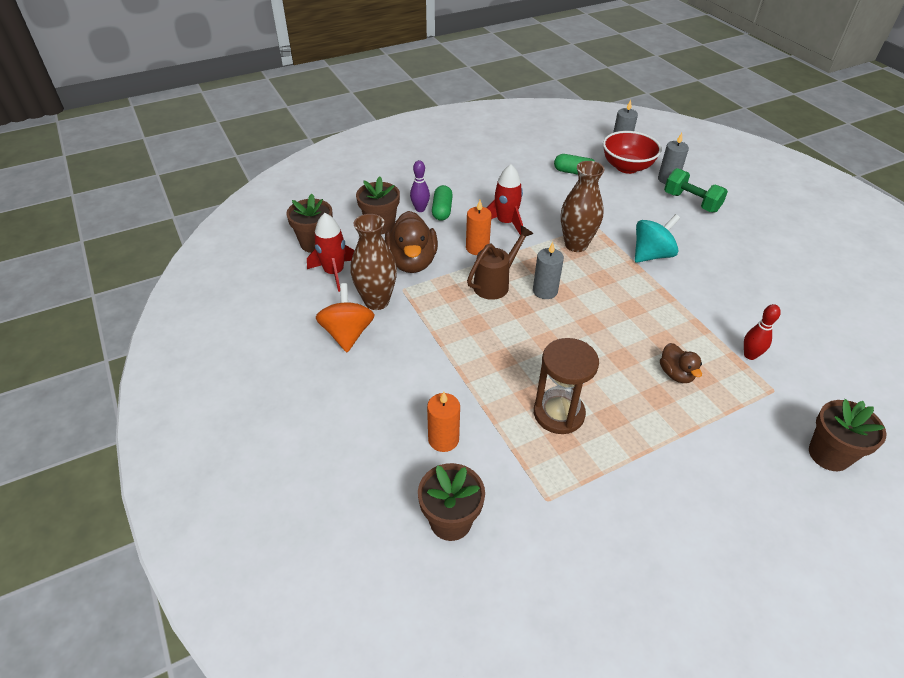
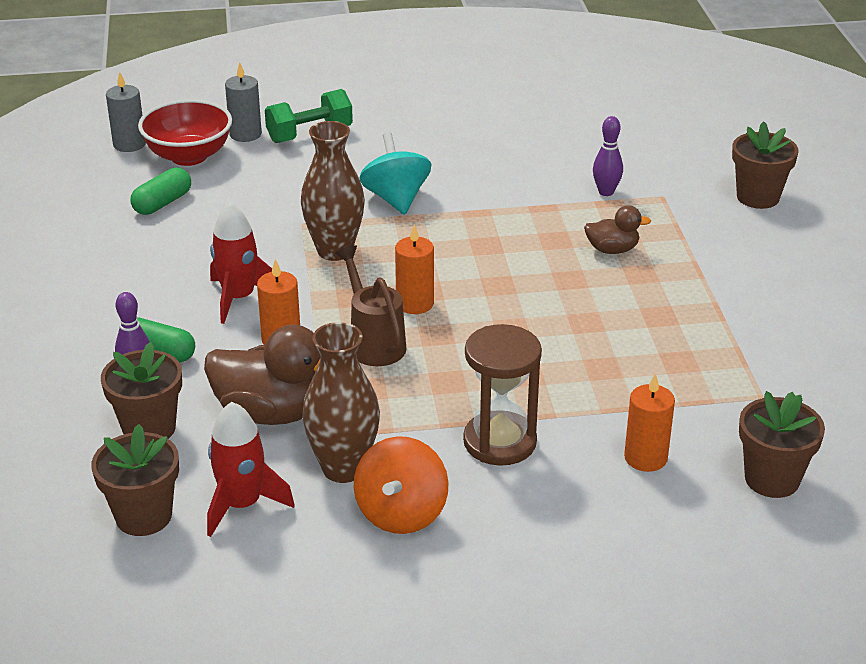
camera: 70 degrees left, 10 degrees down
orange spinning top [316,283,374,352] -> orange spinning top turned 90 degrees counterclockwise [354,436,449,534]
grey candle [533,242,564,299] -> orange candle [395,224,434,314]
brown hourglass [534,338,599,434] -> brown hourglass moved to [463,324,542,466]
red bowling pin [744,304,781,360] -> purple bowling pin [593,116,623,196]

